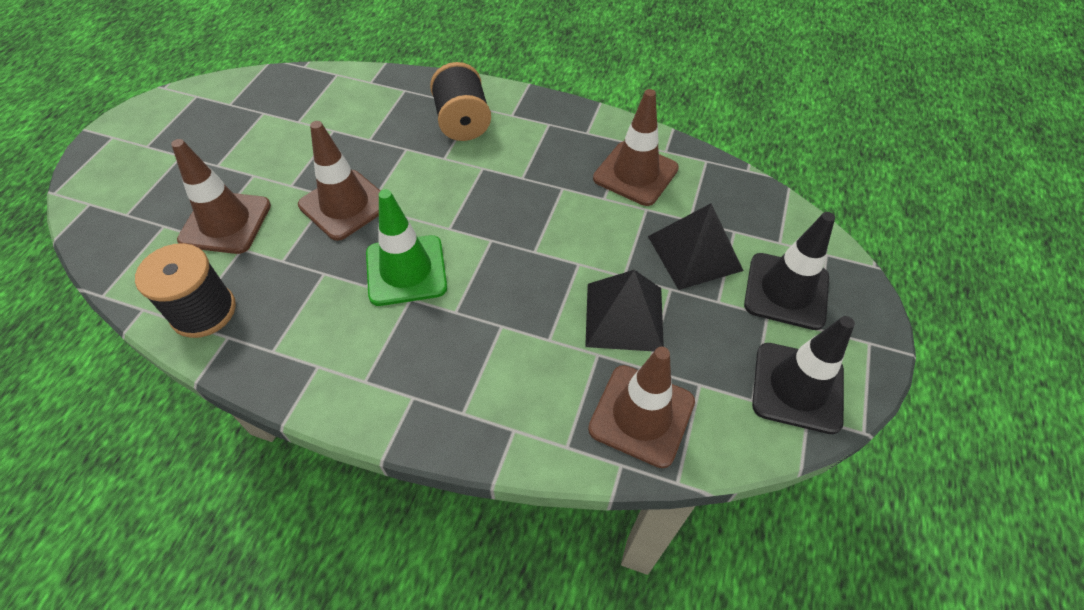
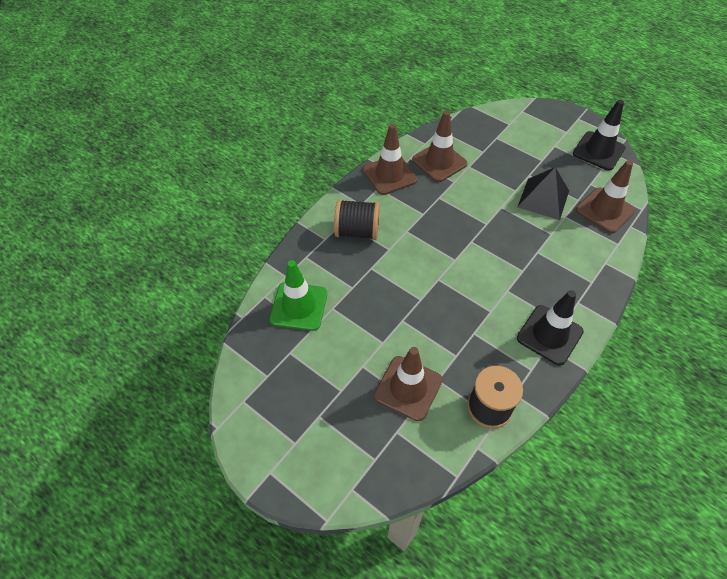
camera: 70 degrees left, 0 degrees up
brown traffic cone [298,121,380,241] -> brown traffic cone moved to [363,124,417,195]
green traffic cone [366,189,447,306] -> green traffic cone moved to [270,260,327,331]
black pyramid [648,203,743,290] -> none
black traffic cone [744,212,835,330] -> black traffic cone moved to [517,290,584,365]

